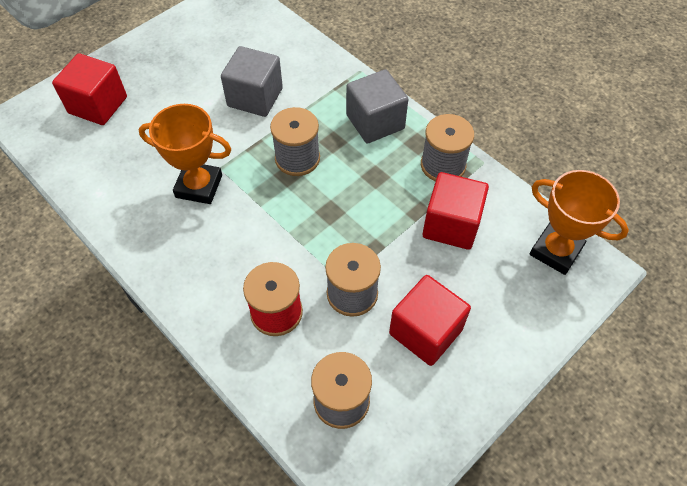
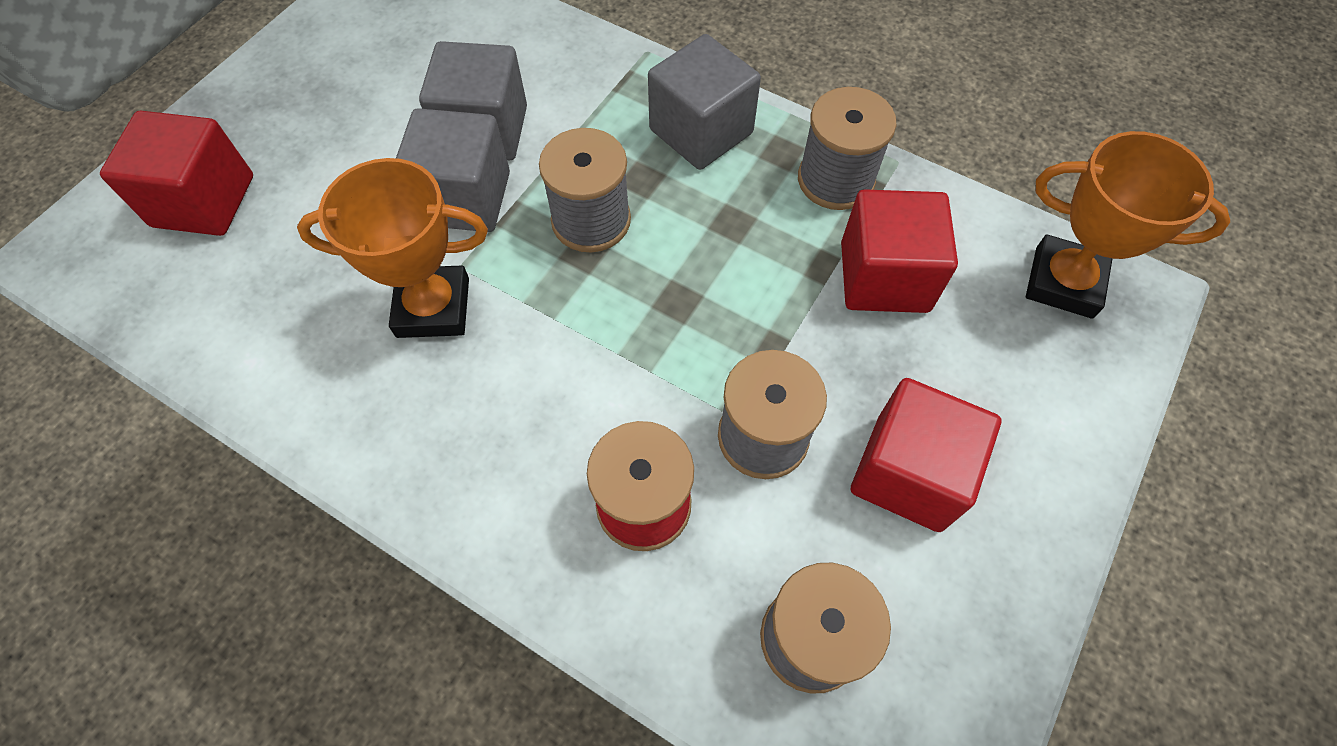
camera: 15 degrees left, 5 degrees up
none -> grey cube [396,108,510,232]

